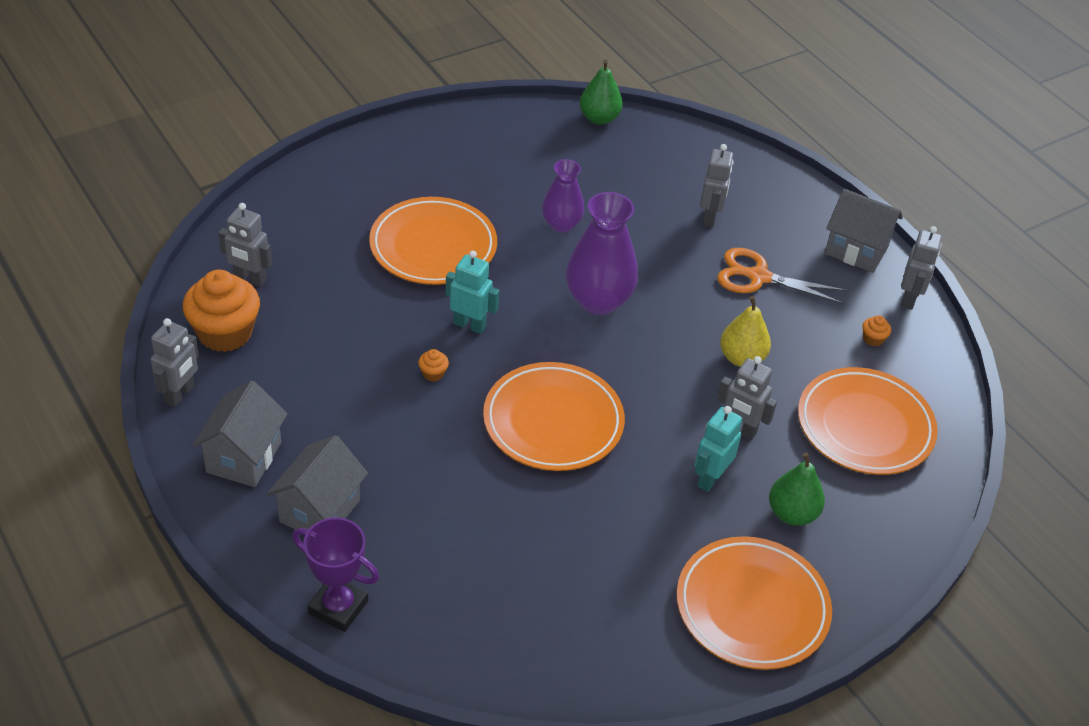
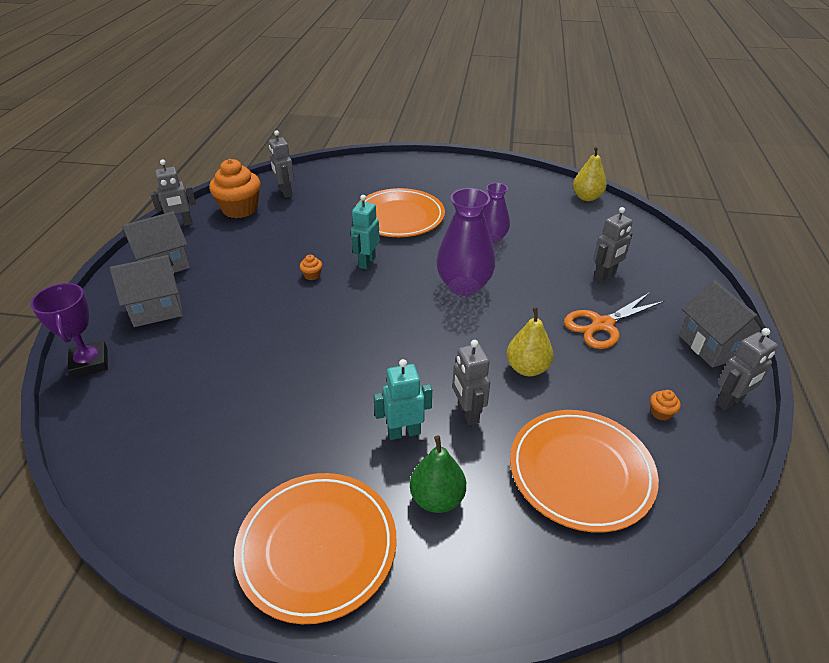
camera: 45 degrees right, 5 degrees down
turquoise robot [445,251,500,334] -> turquoise robot turned 135 degrees counterclockwise [351,195,380,269]
orange plate [483,362,625,471] -> none
green pear [580,60,623,125] -> yellow pear [573,146,607,201]
orange scissors [717,248,847,304] -> orange scissors turned 90 degrees counterclockwise [564,292,664,349]

